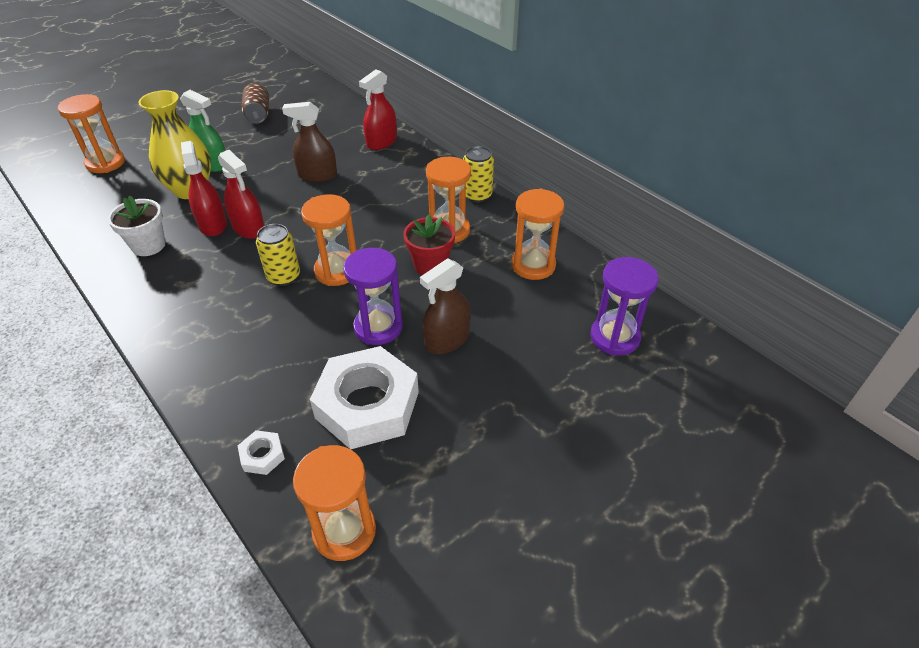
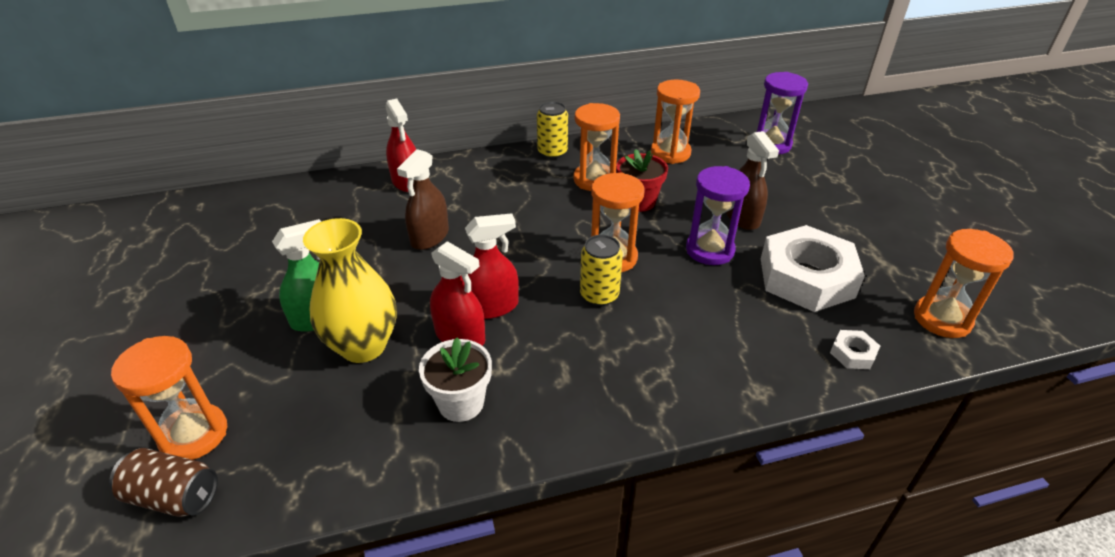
camera: 65 degrees left, 5 degrees down
red spray bottle [181,141,227,236] -> red spray bottle turned 150 degrees counterclockwise [430,241,485,346]
brown can [241,83,269,124] -> brown can moved to [109,448,218,517]

